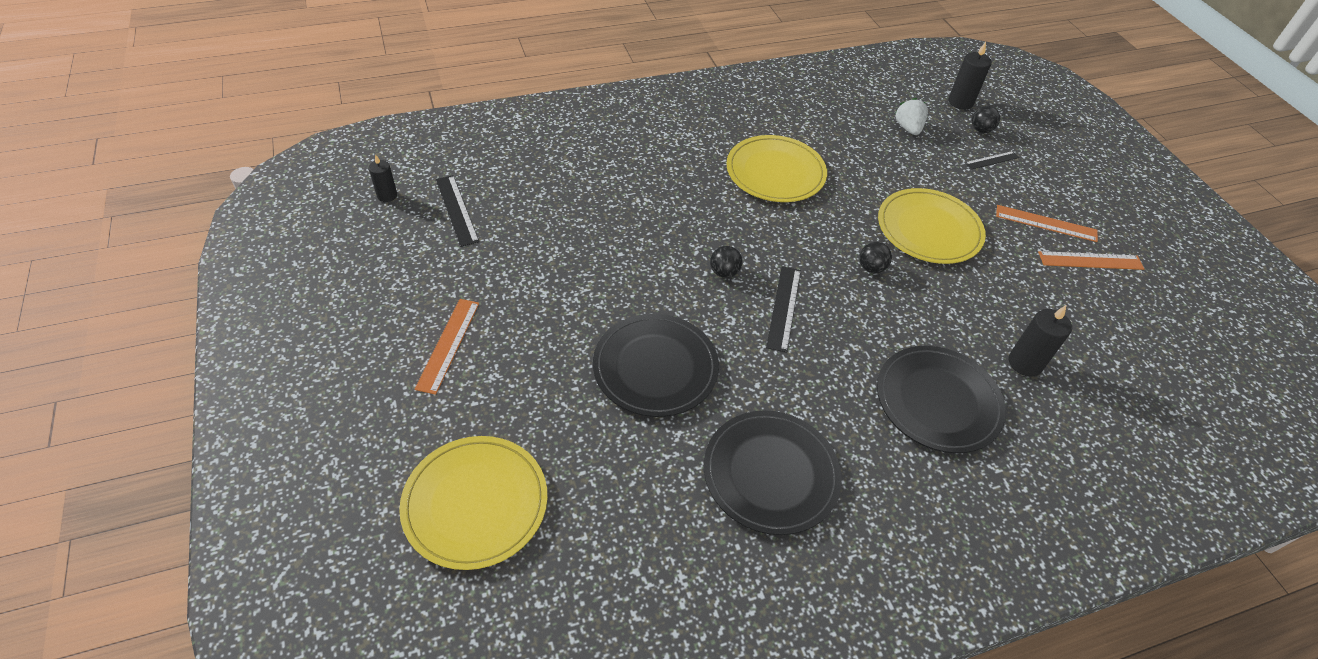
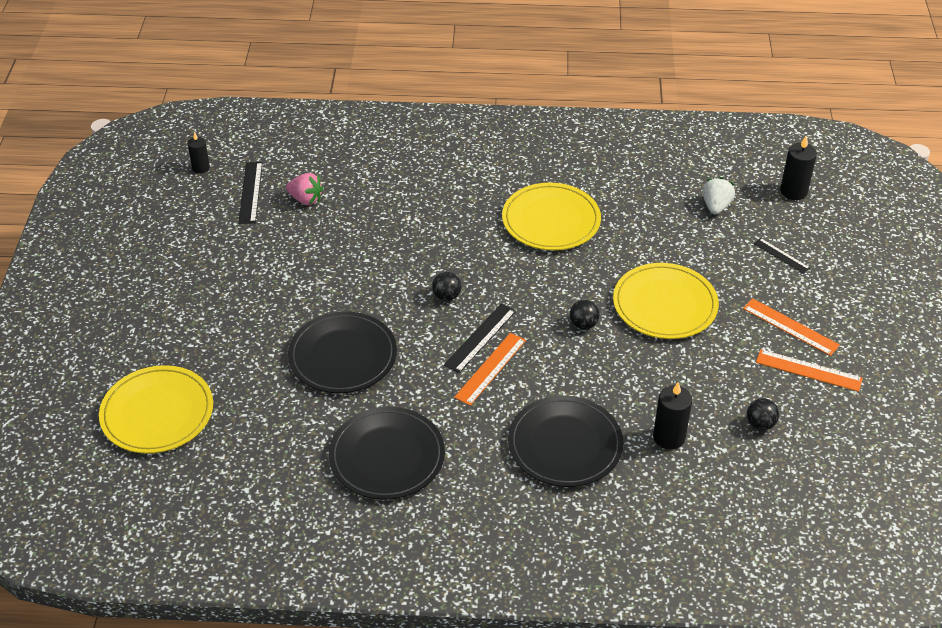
camera: 25 degrees right, 5 degrees down
orange ruler [414,299,479,395] -> orange ruler moved to [454,333,526,406]
black ruler [965,151,1019,170] -> black ruler turned 45 degrees clockwise [754,238,810,274]
black ball [972,106,1000,133] -> black ball moved to [747,398,779,430]
none -> pink strawberry [286,173,323,205]

